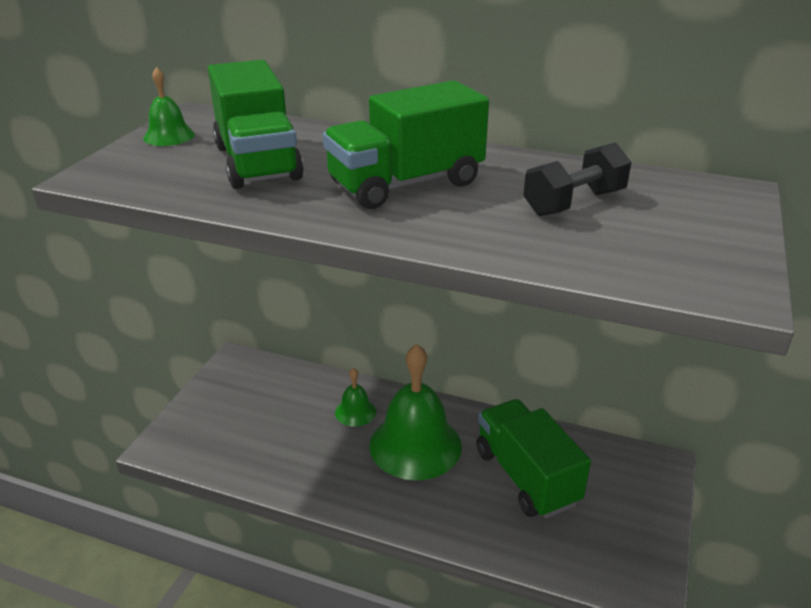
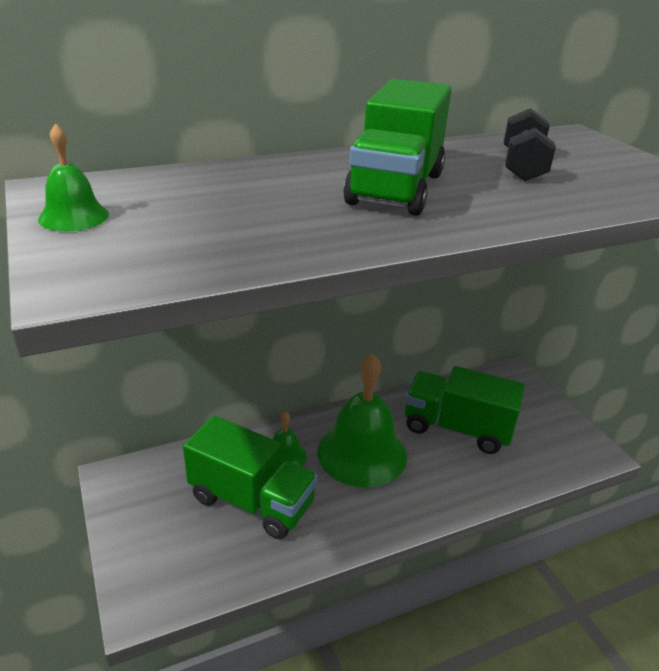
camera: 45 degrees left, 0 degrees up
green truck [208,60,304,189] -> green truck moved to [183,416,318,539]

